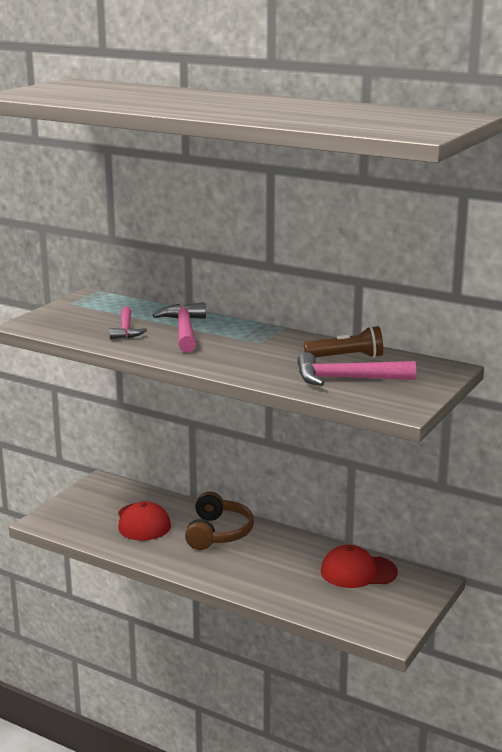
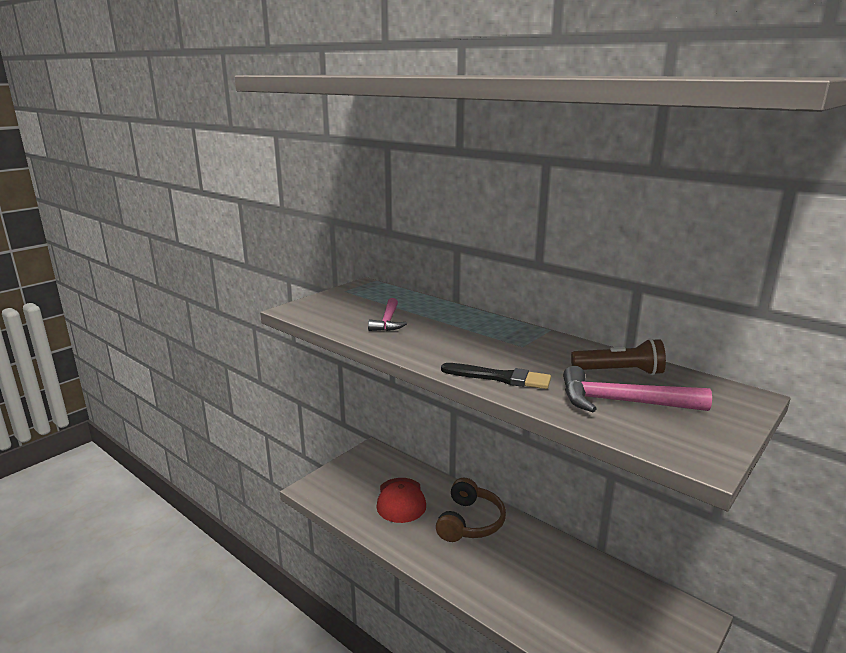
camera: 10 degrees right, 0 degrees up
pink hammer [152,302,206,352] -> none
red cap [321,545,398,588] -> none
none -> black brush [441,363,551,389]

